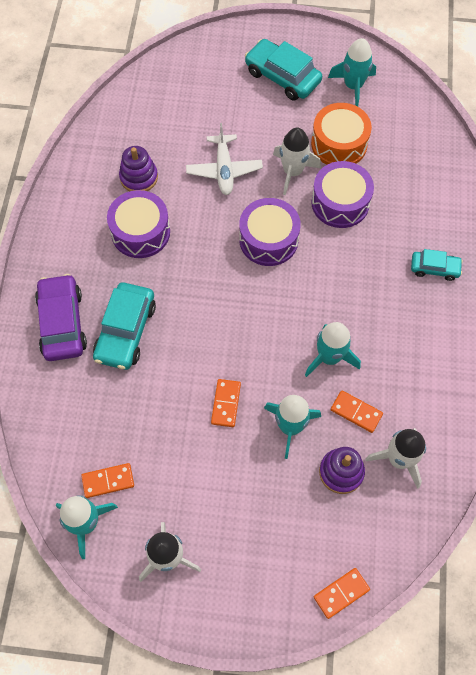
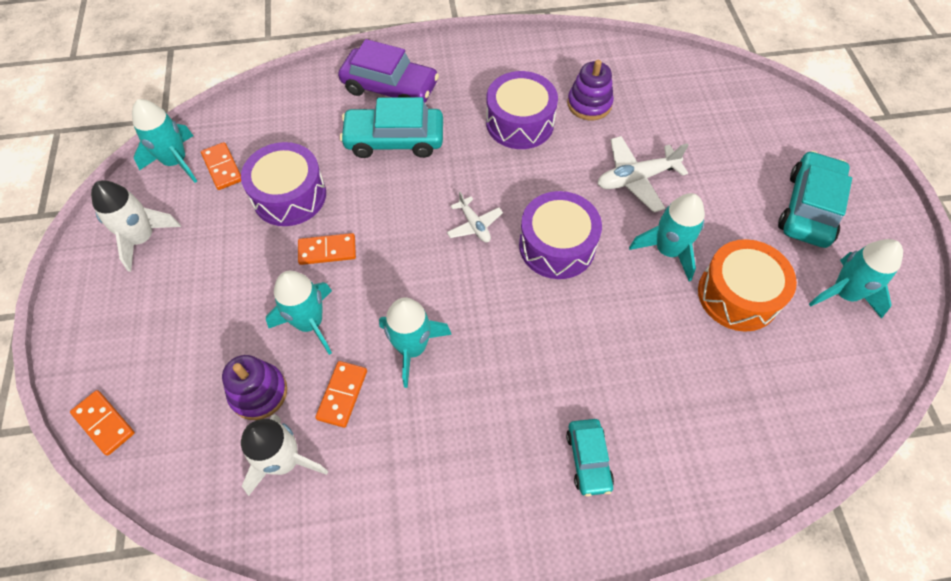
camera: 75 degrees right, 5 degrees down
purple car [35,274,87,361] -> purple car turned 45 degrees clockwise [338,39,439,103]
white rocket [273,128,321,195] -> turquoise rocket [629,193,705,281]
purple drum [311,161,374,228] -> purple drum moved to [241,142,326,226]
none -> white plane [447,192,503,242]

